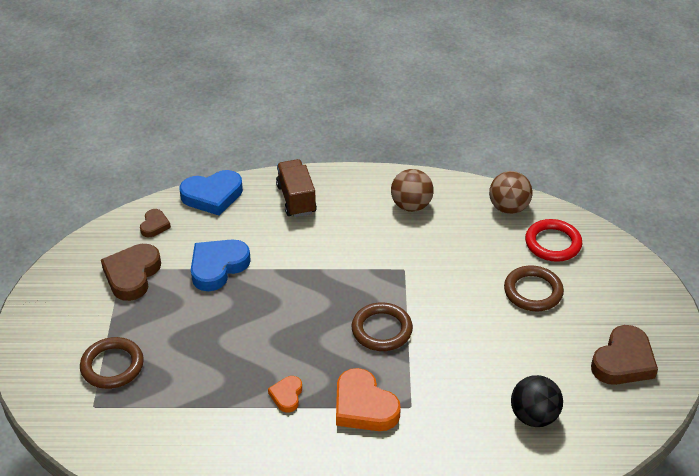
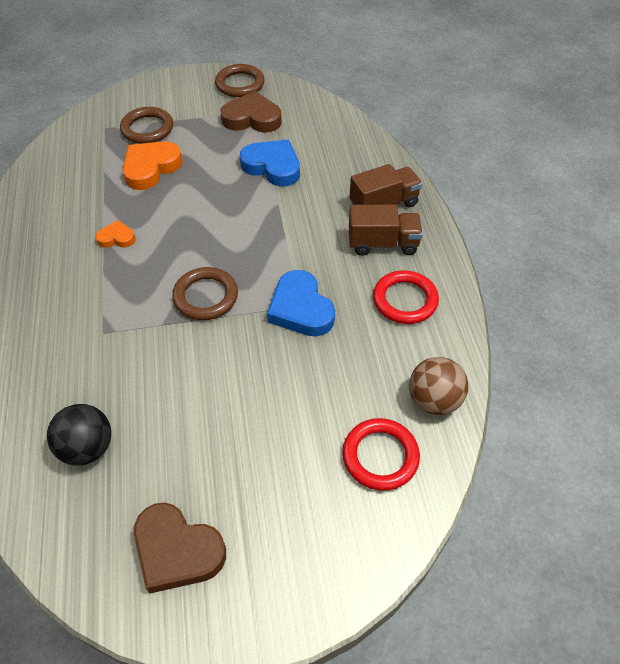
camera: 80 degrees right, 10 degrees up
brown heart [140,209,171,237] -> none
blue heart [180,170,243,216] -> blue heart moved to [267,270,335,336]
orange heart [336,368,401,431] -> orange heart moved to [123,141,183,190]
brown ball [391,169,434,212] -> red ring [373,270,439,324]
brown ring [504,266,564,311] -> brown ring moved to [215,64,265,97]
none -> brown truck [349,205,423,256]

